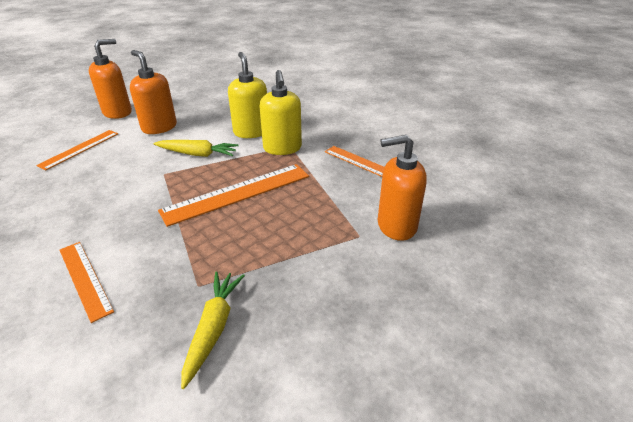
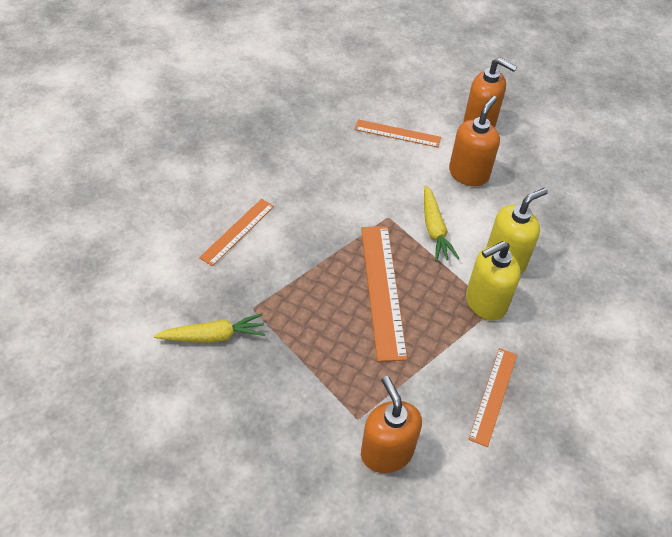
camera: 70 degrees right, 15 degrees up
orange ruler [158,164,309,227] -> orange ruler turned 45 degrees clockwise [361,226,408,362]

